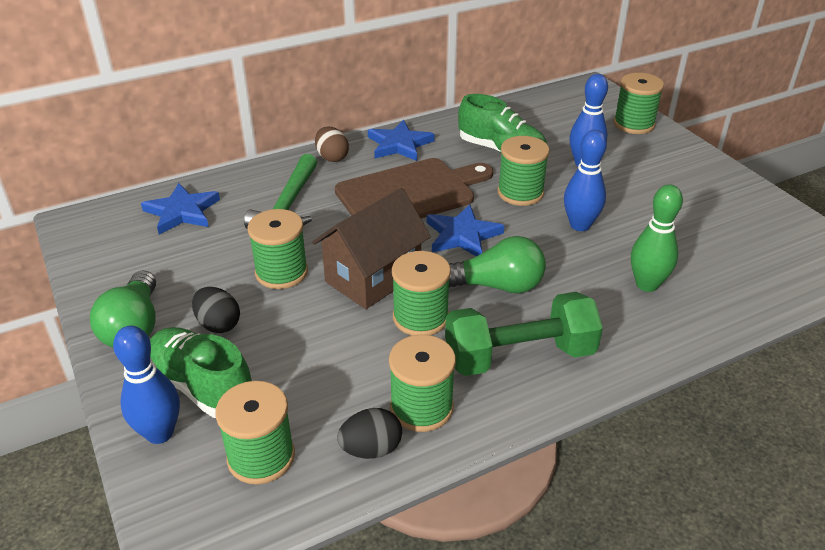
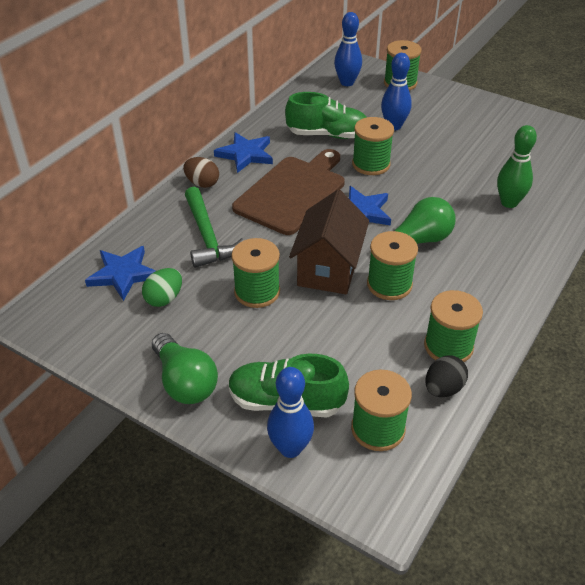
camera: 30 degrees left, 5 degrees up
black egg [192,287,240,333] -> none
green dumbbell [445,292,603,376] -> none
blue bowling pin [564,130,607,231] -> blue bowling pin moved to [334,12,362,86]
none -> green egg [142,268,182,307]

